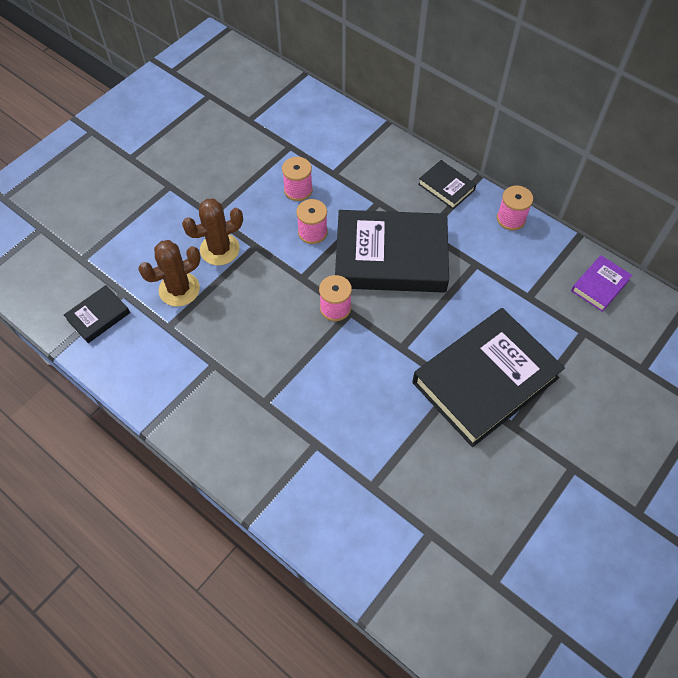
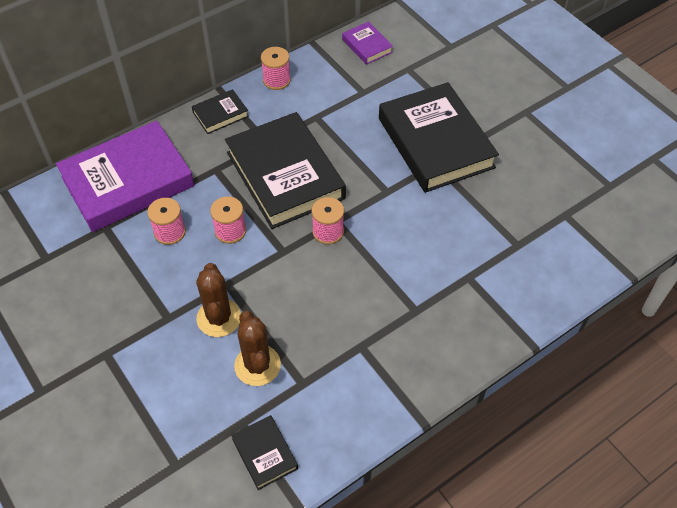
camera: 75 degrees left, 5 degrees down
black book [335,210,449,293] -> black book turned 45 degrees counterclockwise [225,112,346,229]
none -> purple book [56,121,194,232]

